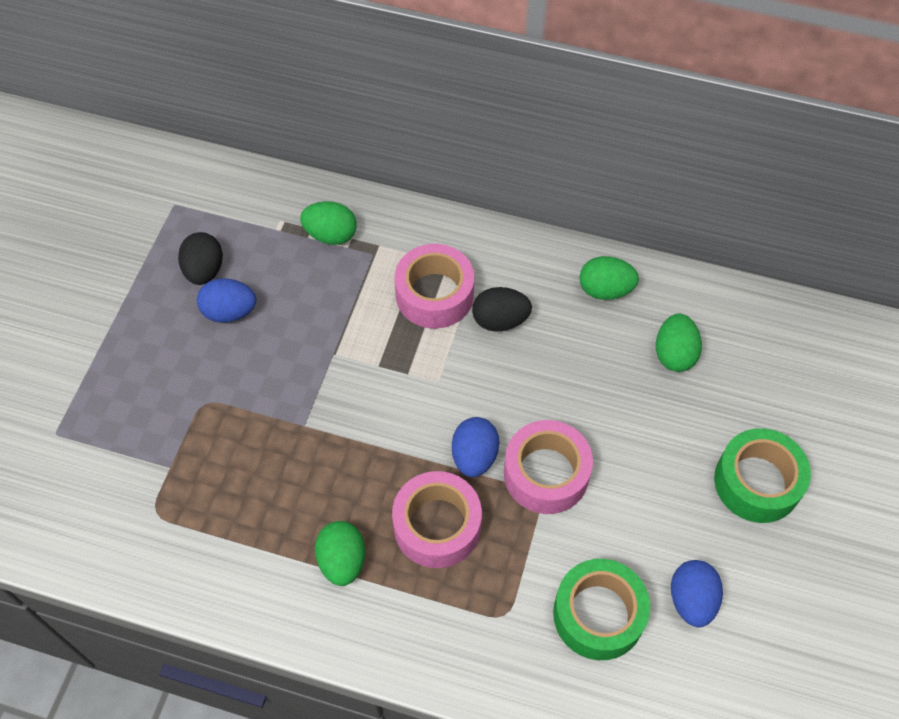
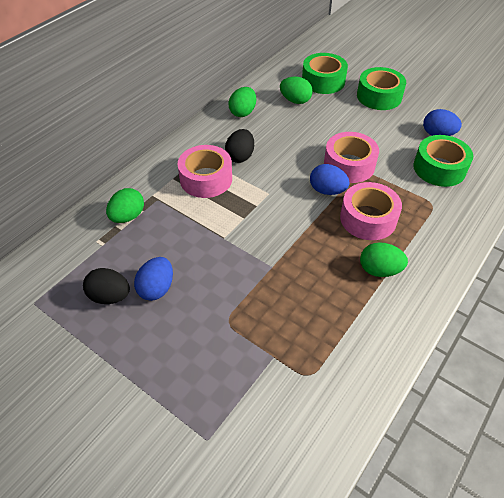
camera: 70 degrees left, 10 degrees down
none -> green tape [302,53,348,94]

